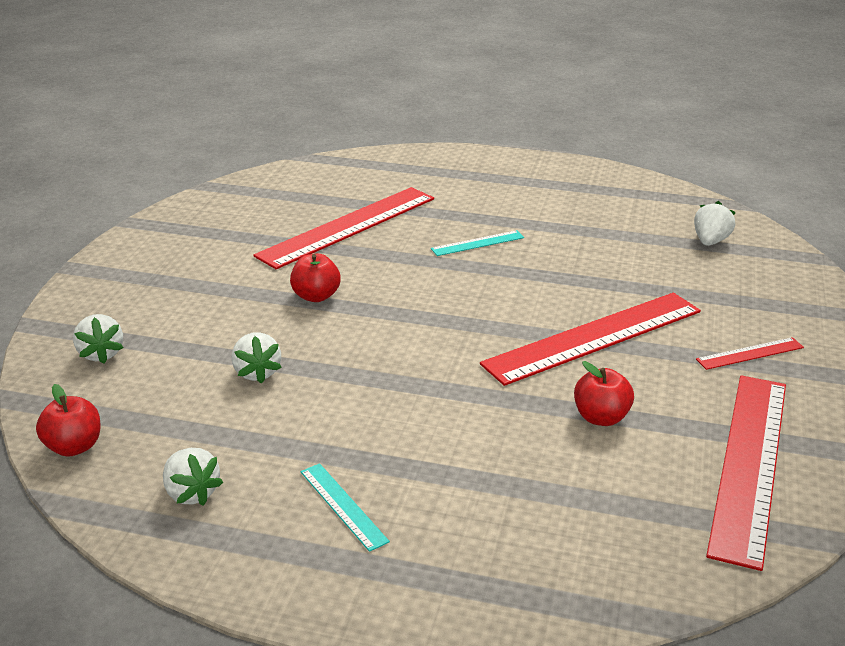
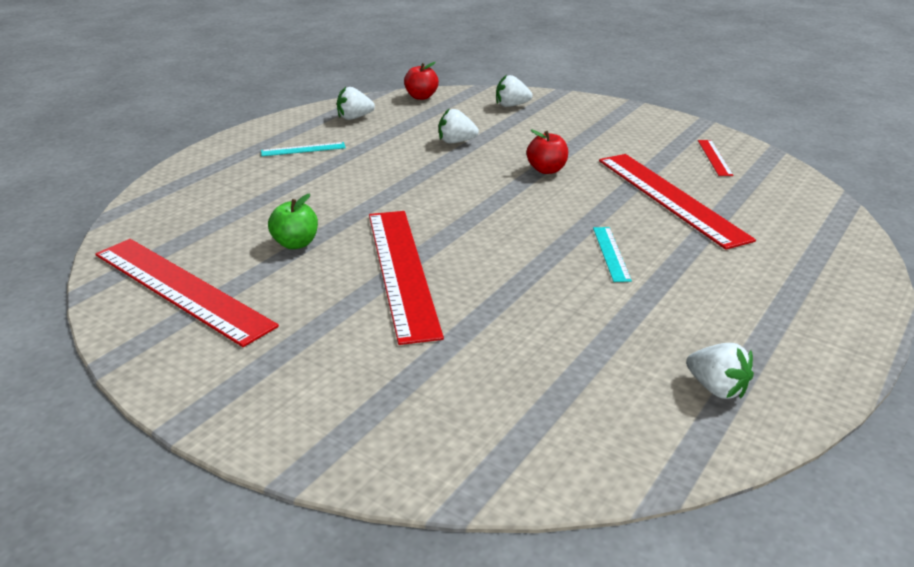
camera: 110 degrees right, 0 degrees up
red apple [574,361,634,426] -> green apple [268,194,318,249]
white strawberry [694,201,736,246] -> white strawberry moved to [686,343,754,399]
red ruler [696,337,804,370] -> red ruler moved to [698,140,733,176]

